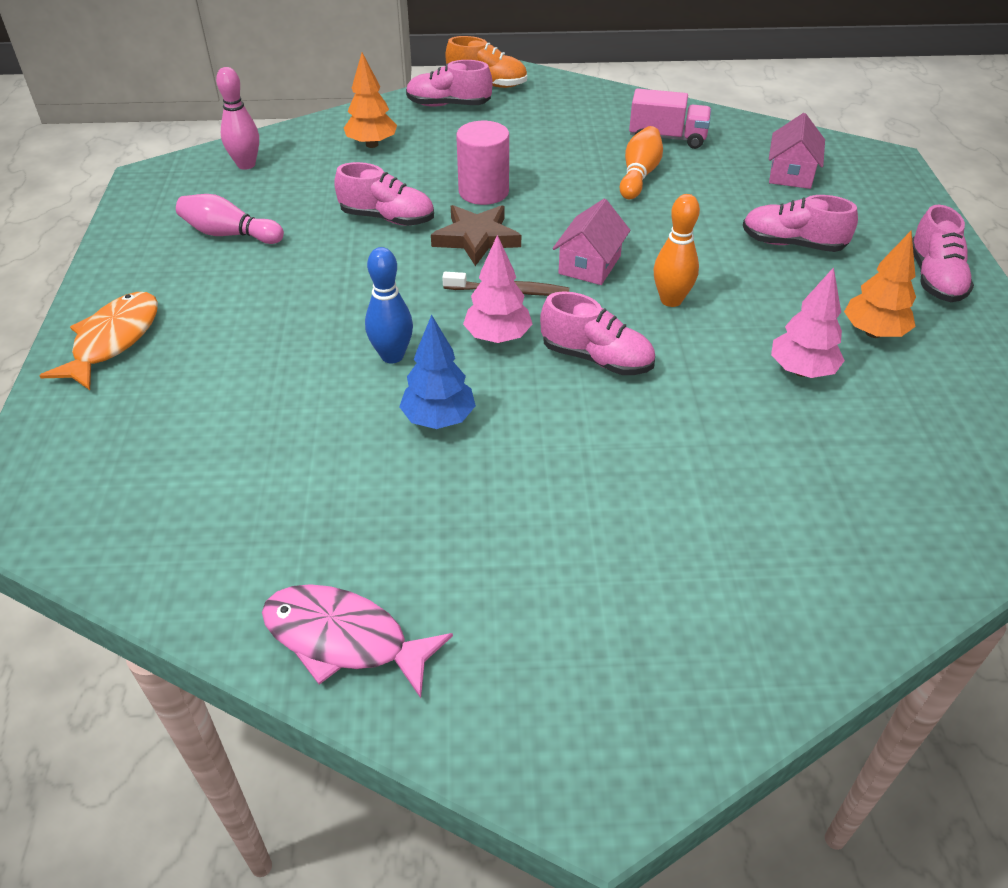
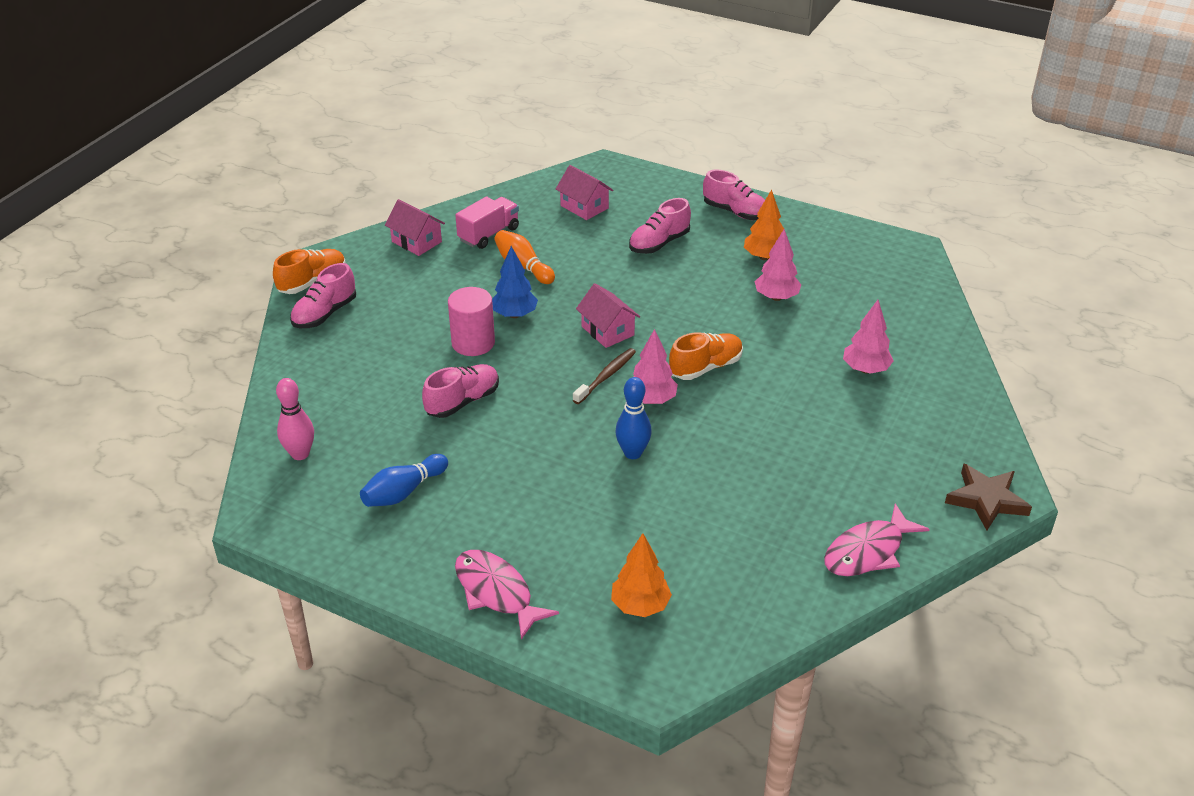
camera: 60 degrees left, 5 degrees down
orange fish [39,292,158,390] -> pink fish [455,550,559,640]
pink bowling pin [176,194,284,244] -> blue bowling pin [360,454,448,507]
orange tree [344,53,397,148] -> orange tree moved to [611,533,672,617]
blue tree [399,315,476,429] -> blue tree moved to [492,246,538,318]
brown star [431,205,521,266] -> brown star moved to [945,464,1032,530]
pink shoe [540,291,655,375] -> orange shoe [669,332,743,380]
orange bowling pin [654,194,700,307] -> none
none -> pink house [385,199,445,256]
none -> pink tree [843,300,893,374]

